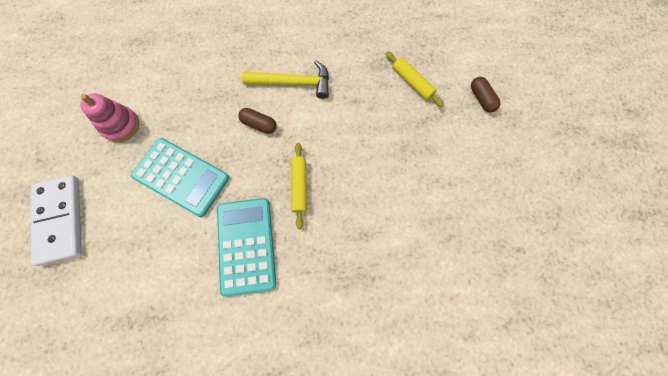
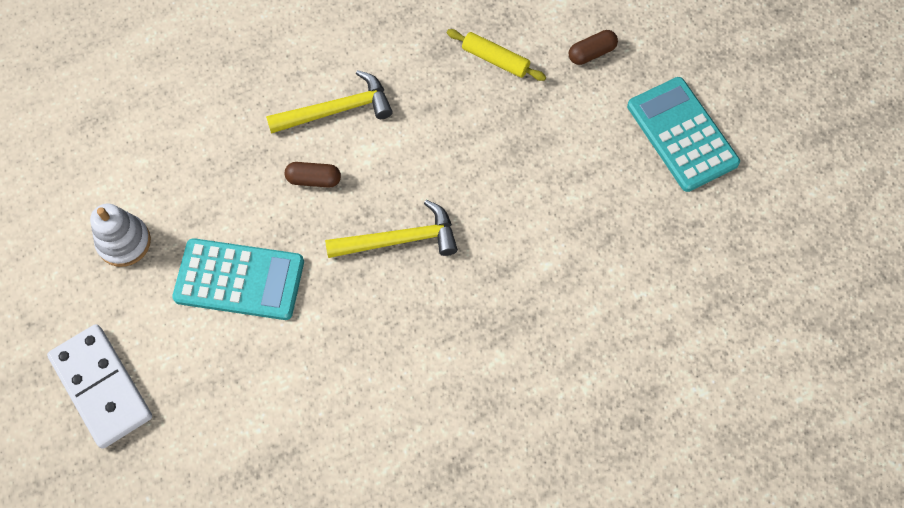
camera: 20 degrees left, 5 degrees down
pink stacking toy [80,93,139,142] -> white stacking toy [90,204,151,267]
turquoise calculator [217,198,276,297] -> turquoise calculator moved to [627,77,740,192]
yellow rolling pin [291,143,307,229] -> yellow hammer [325,200,458,258]
brown capsule [471,77,500,112] -> brown capsule turned 75 degrees counterclockwise [569,30,618,65]

